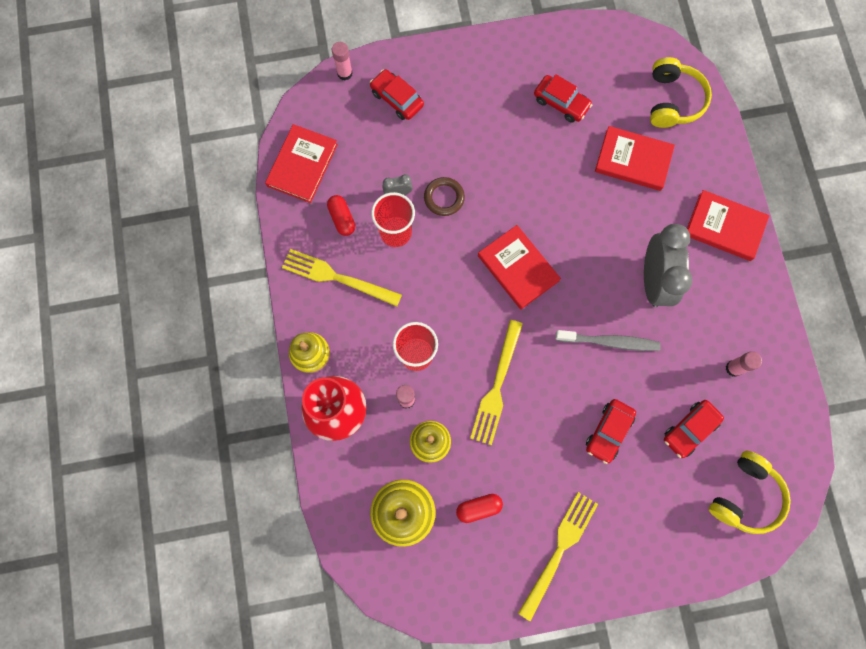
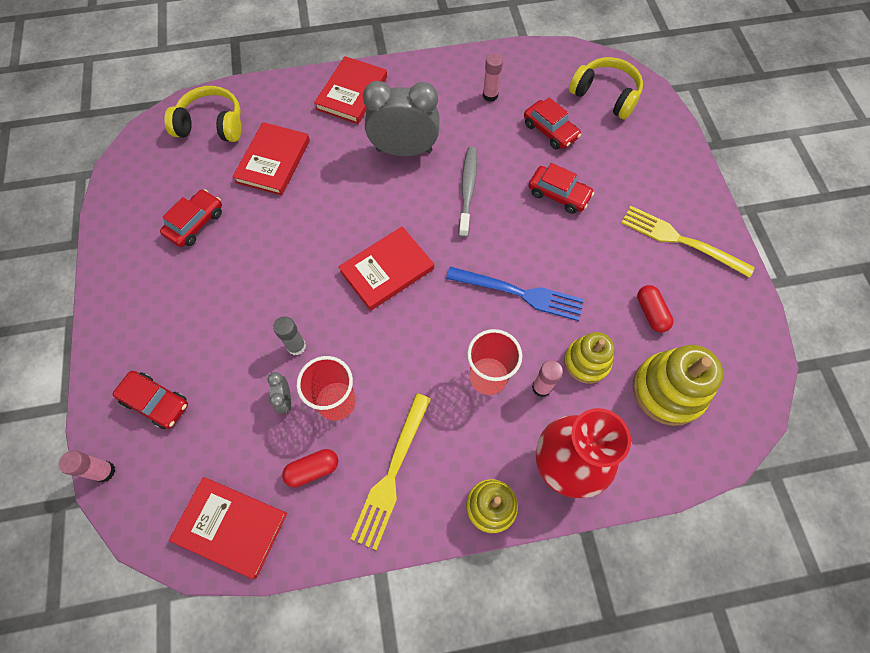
camera: 90 degrees left, 10 degrees down
red car [370,69,424,120] -> red car turned 105 degrees counterclockwise [113,371,188,429]
brown ring [424,177,465,216] -> grey glue stick [273,316,306,356]
yellow fork [470,320,523,445] -> blue fork [446,267,584,321]

